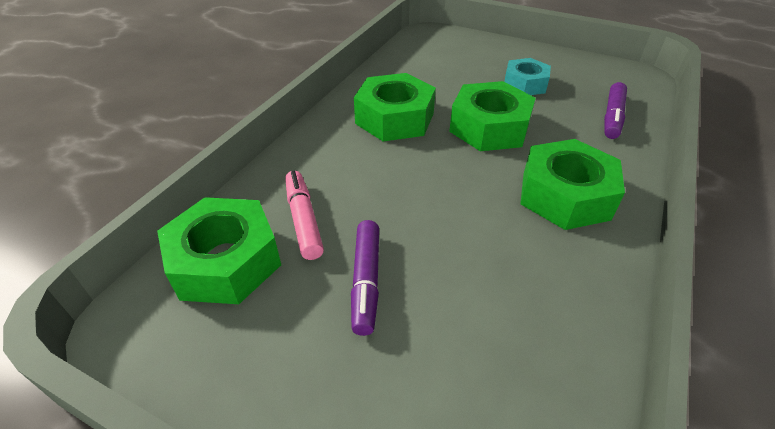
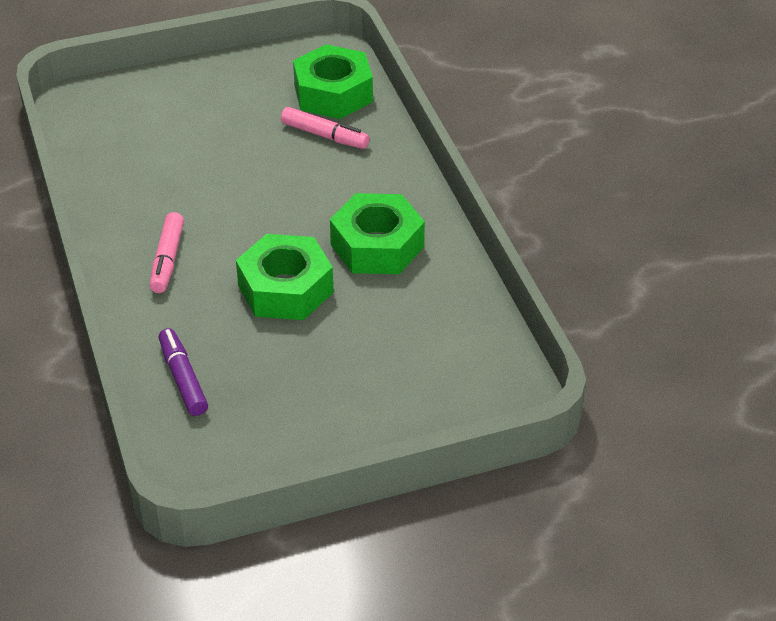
camera: 135 degrees right, 0 degrees up
purple marker [351,220,379,336] -> none
turquoise nut [504,58,551,95] -> none
green nut [520,139,625,230] -> pink marker [150,212,184,293]

